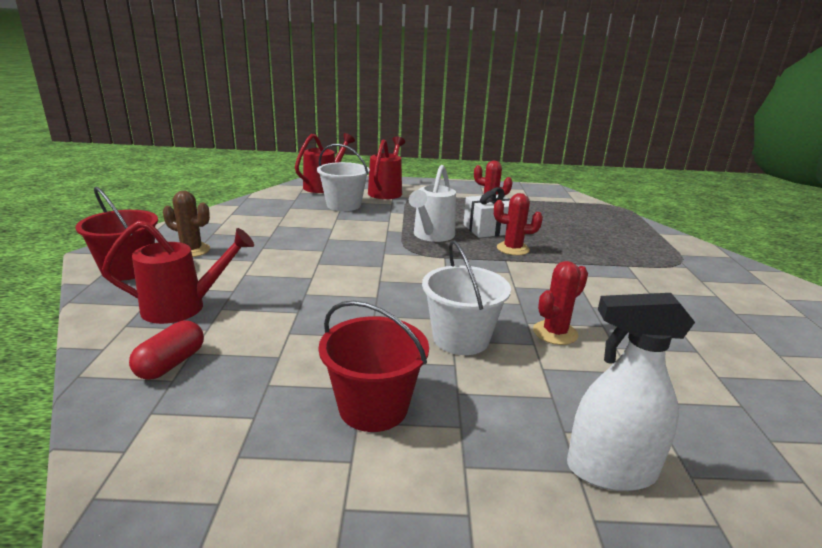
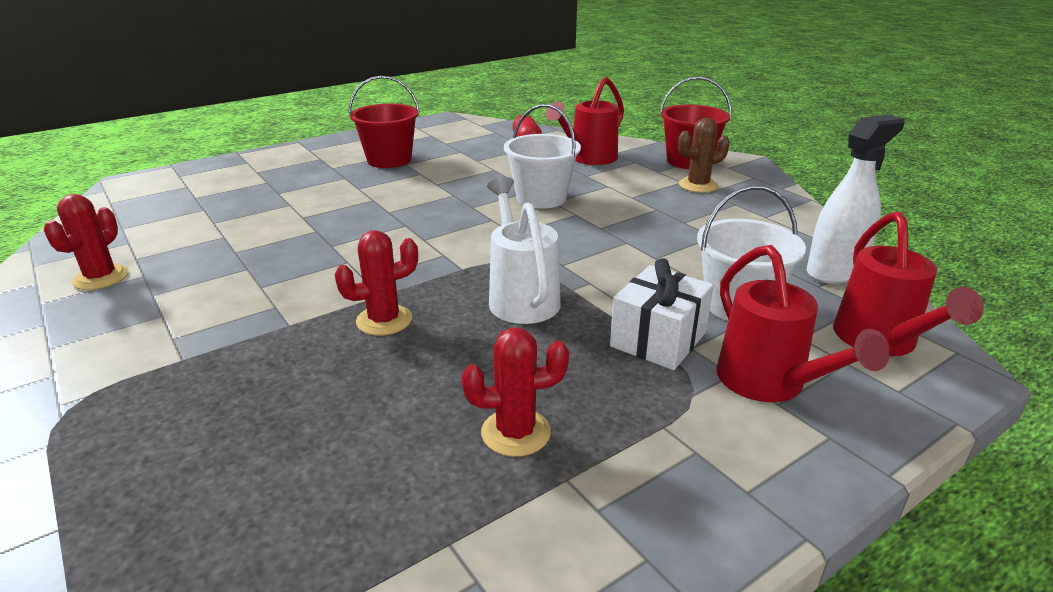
camera: 145 degrees right, 5 degrees up
white bucket [422,240,511,355] -> white bucket moved to [504,104,581,209]
white gift [463,187,510,238] -> white gift moved to [610,258,714,370]
red cactus [533,261,588,345] -> red cactus moved to [43,194,129,290]
white spray bottle [567,293,695,491] -> white spray bottle moved to [807,115,905,284]

